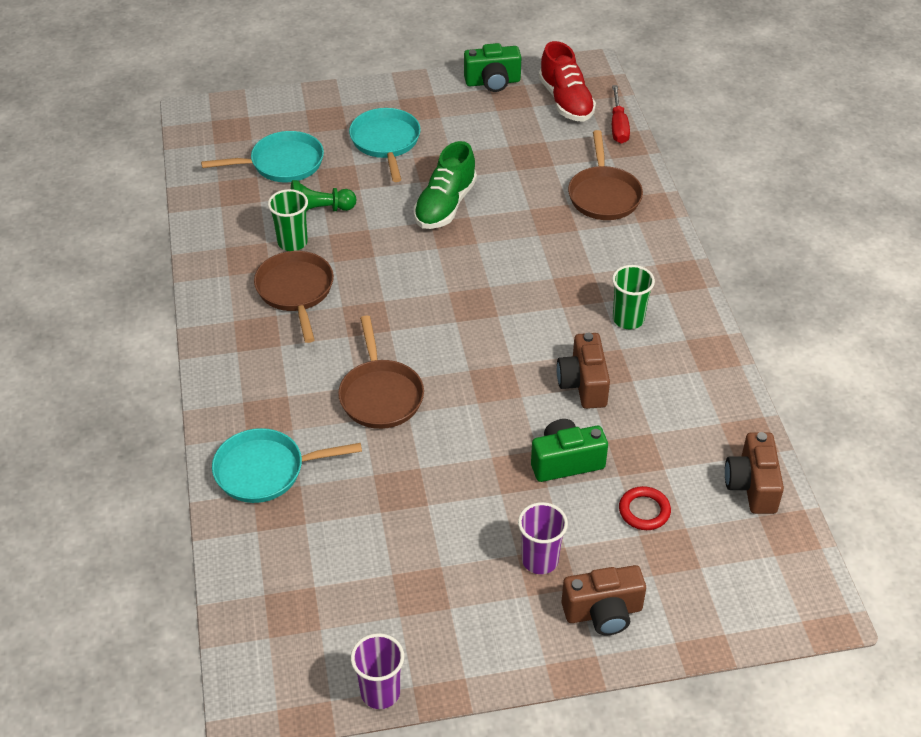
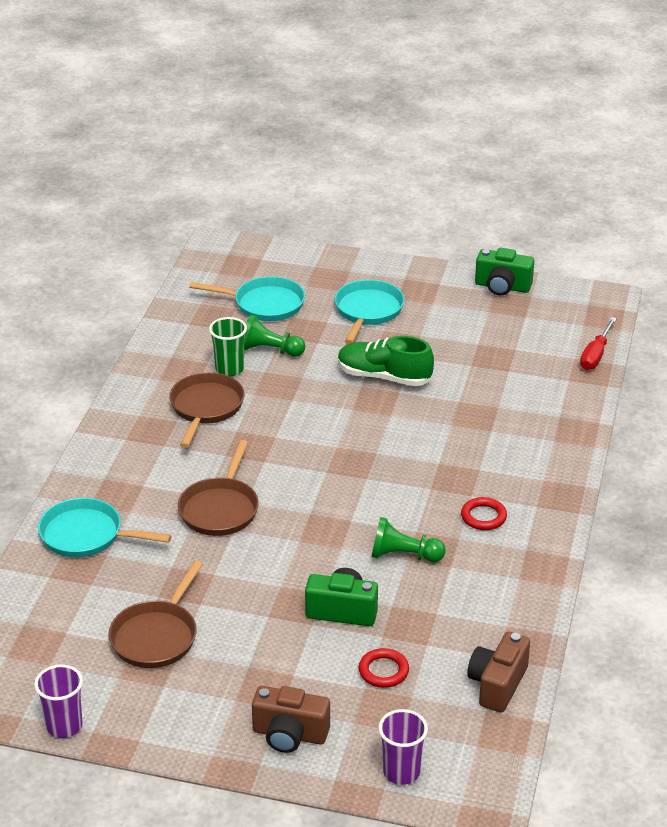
camera: 25 degrees right, 10 degrees down
green shoe [414,141,477,229] -> green shoe turned 60 degrees clockwise [338,336,434,386]
purple cup [518,502,568,574] -> purple cup moved to [378,709,428,785]
red shoe [539,41,596,122] -> none
brown camera [557,333,610,409] -> green pawn [371,517,446,562]
brown pan [568,130,643,220] -> brown pan moved to [108,561,203,668]
green cup [612,265,655,329] -> red ring [461,497,507,530]

